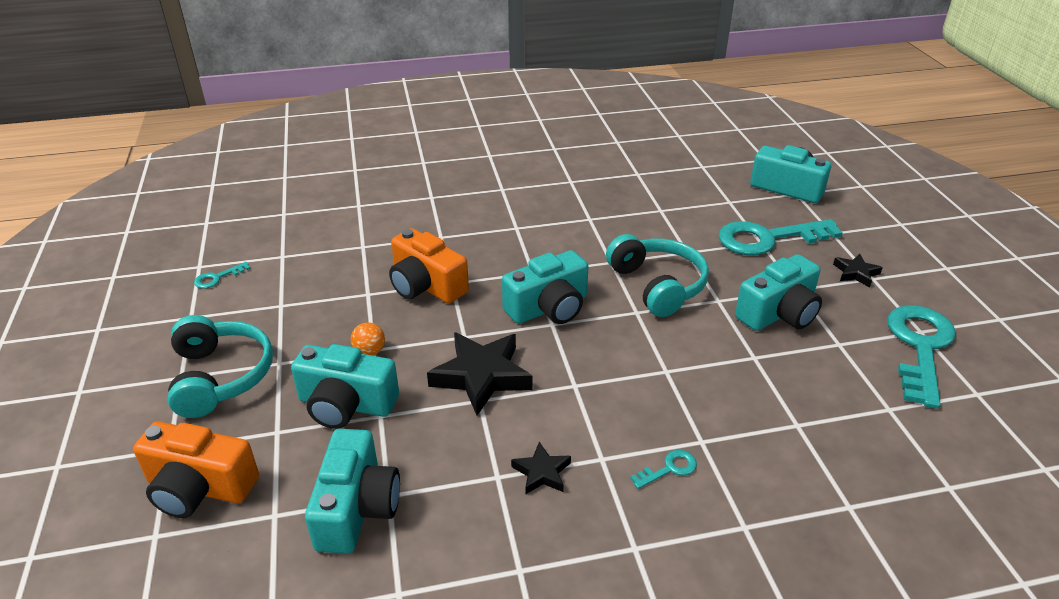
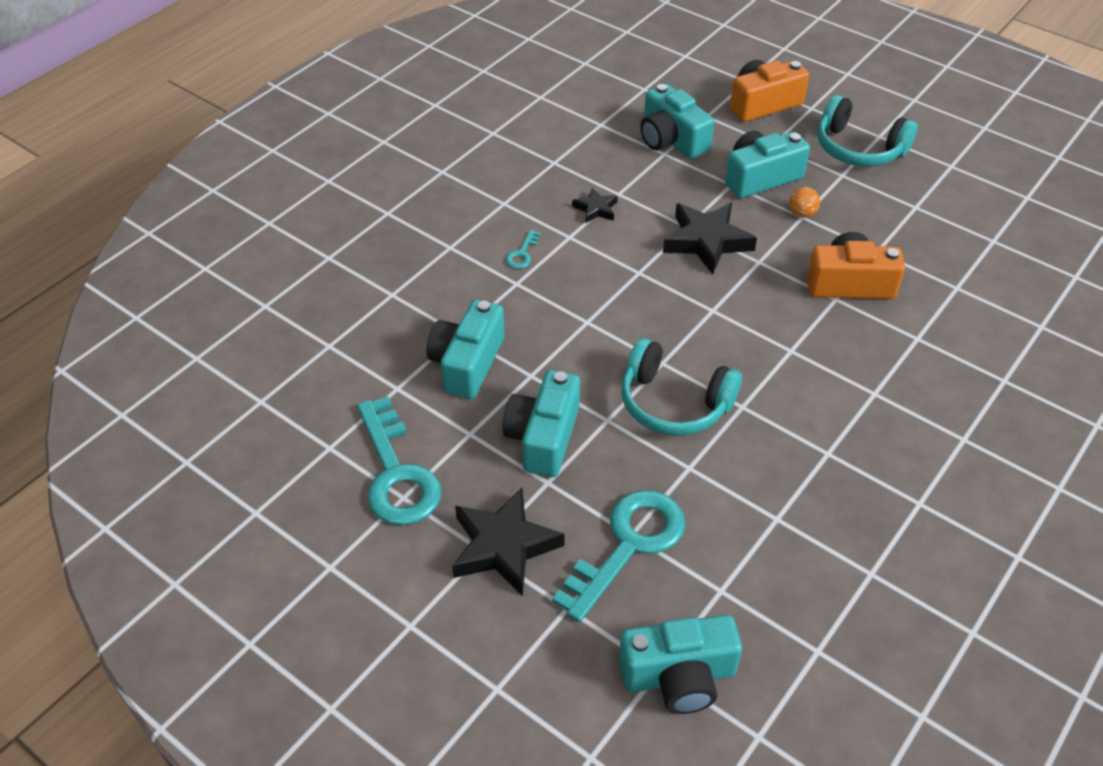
camera: 140 degrees right, 10 degrees up
turquoise key [194,262,250,289] -> none
turquoise camera [502,250,589,324] -> turquoise camera moved to [427,300,504,399]
black star [833,254,883,288] -> black star [452,488,565,596], size x1.94

